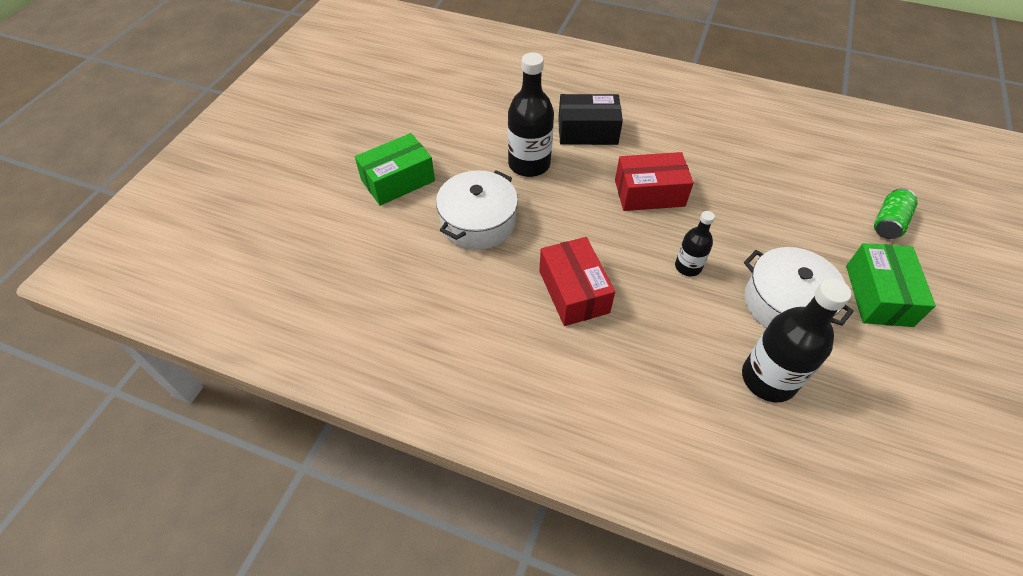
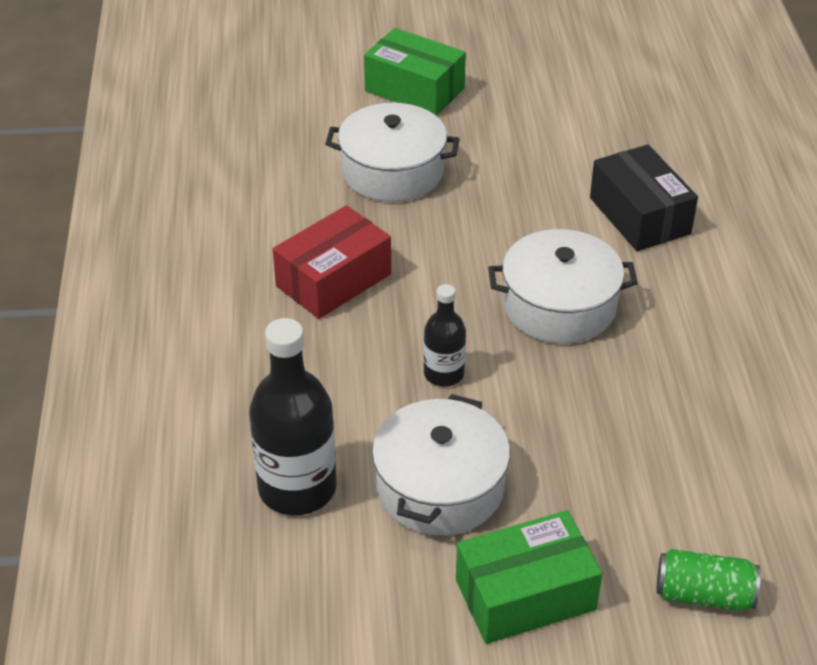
camera: 65 degrees right, 10 degrees down
black bottle [508,52,554,177] -> none
red box [615,152,694,211] -> white pot [488,229,638,344]

